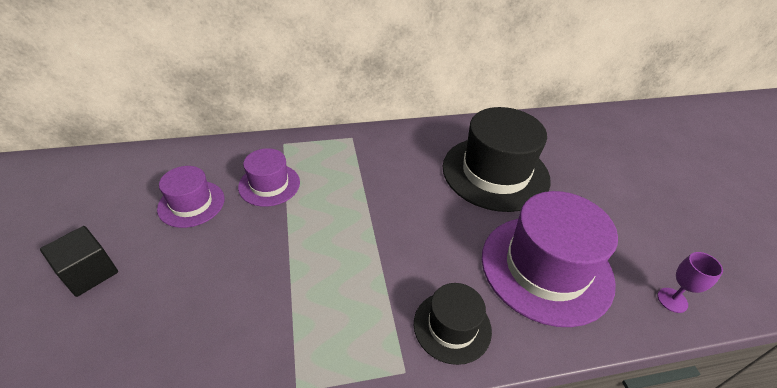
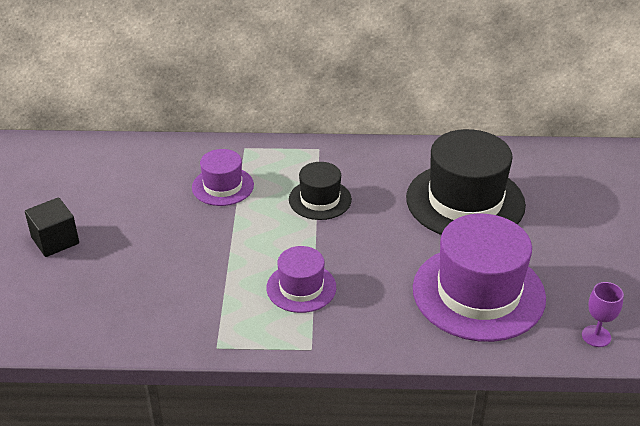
camera: 15 degrees right, 5 degrees down
purple hat [157,166,224,228] -> purple hat moved to [266,246,336,313]
black hat [414,283,492,365] -> black hat moved to [289,162,352,220]

